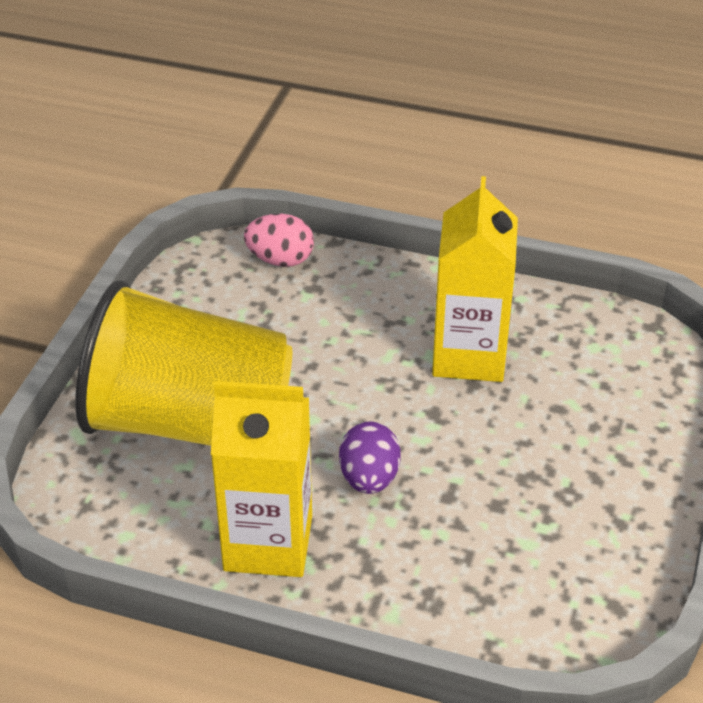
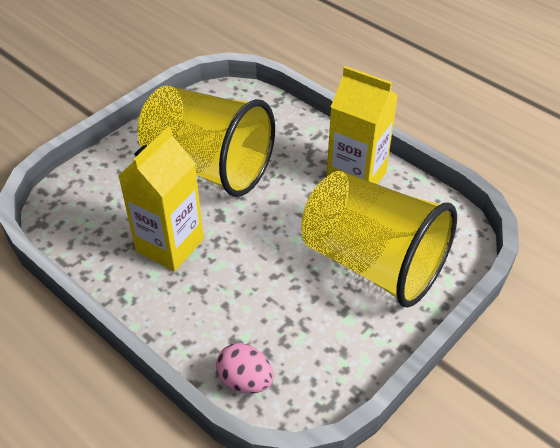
camera: 155 degrees left, 5 degrees up
purple egg [339,421,401,494] -> none
none -> yellow cup [138,86,275,197]

